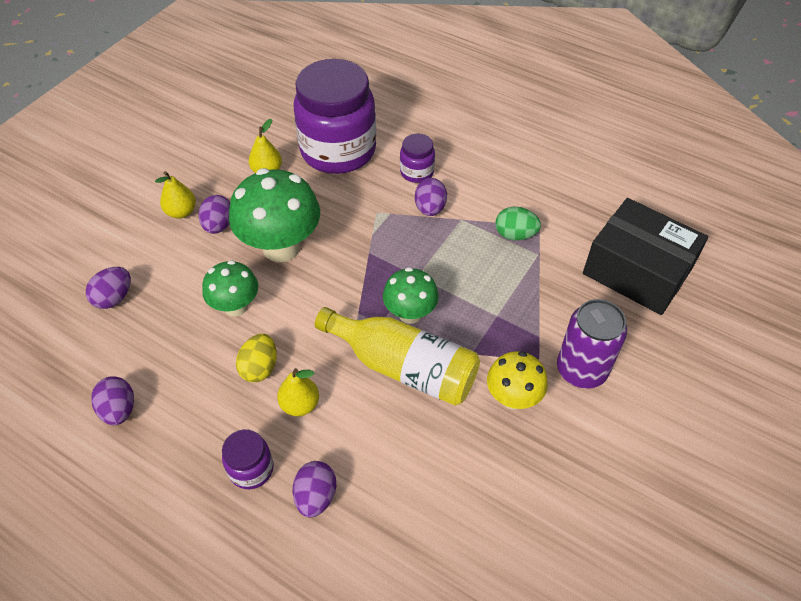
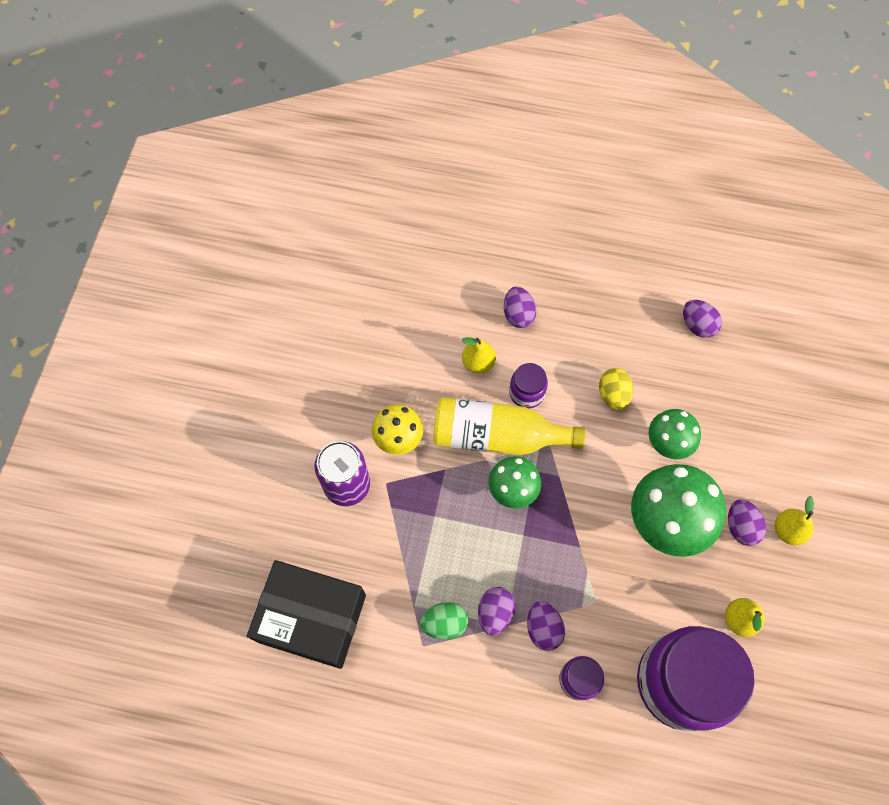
camera: 160 degrees right, 15 degrees up
purple egg [86,267,131,309] -> purple egg moved to [478,587,515,636]
purple jar [222,429,274,489] -> purple jar moved to [509,363,548,408]
yellow pear [277,368,319,416] -> yellow pear moved to [462,337,496,374]

